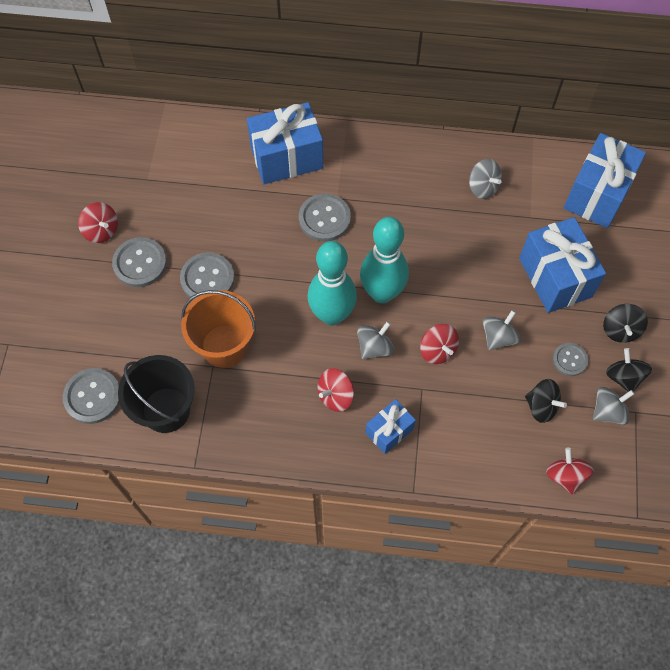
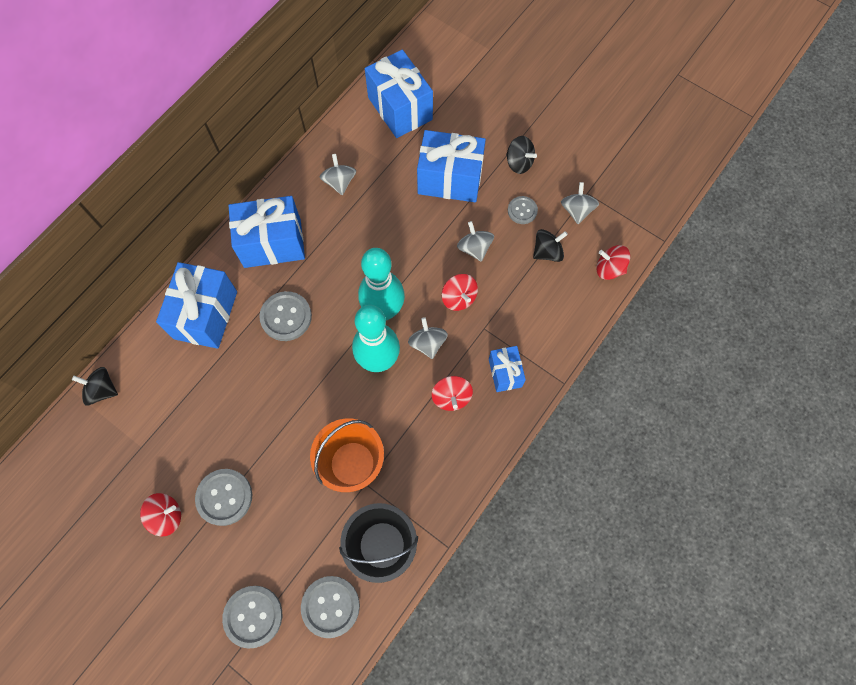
camera: 60 degrees left, 5 degrees up
grey button [180,252,235,300] -> grey button moved to [222,586,282,649]
red spinning top [420,324,459,364] -> red spinning top turned 60 degrees clockwise [442,274,478,311]
grey spinning top [469,159,502,199] -> grey spinning top turned 90 degrees counterclockwise [320,154,356,195]
black spinning top [606,348,652,392] -> black spinning top moved to [72,367,118,405]
none -> blue gift [229,196,305,268]

